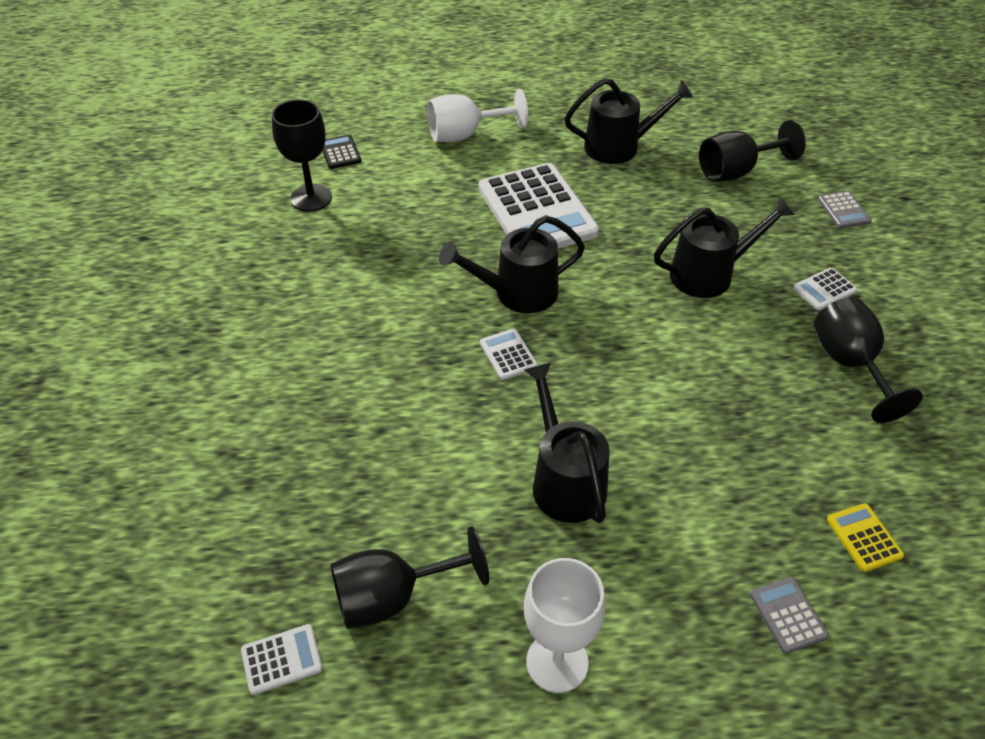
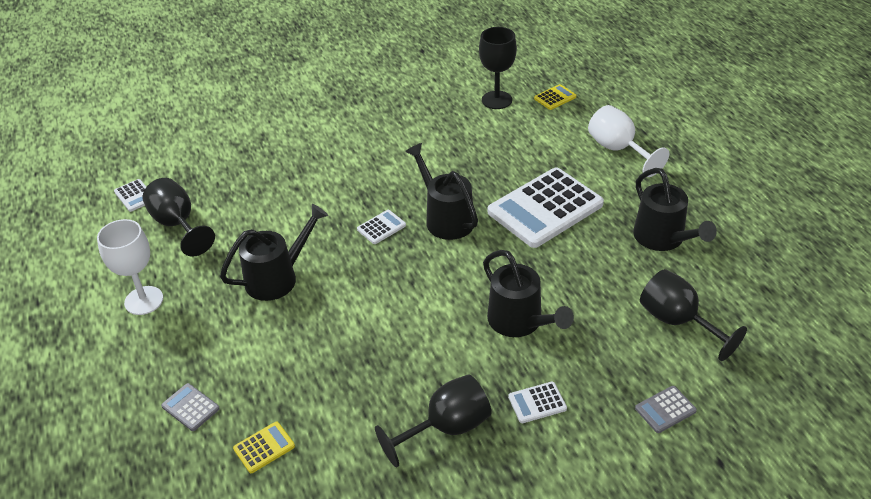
camera: 75 degrees right, 5 degrees down
black calculator [322,135,361,169] -> yellow calculator [534,84,576,110]
grey calculator [750,577,829,654] -> grey calculator turned 105 degrees counterclockwise [161,383,220,431]
white calculator [793,268,857,310] -> white calculator turned 60 degrees counterclockwise [508,382,567,423]

